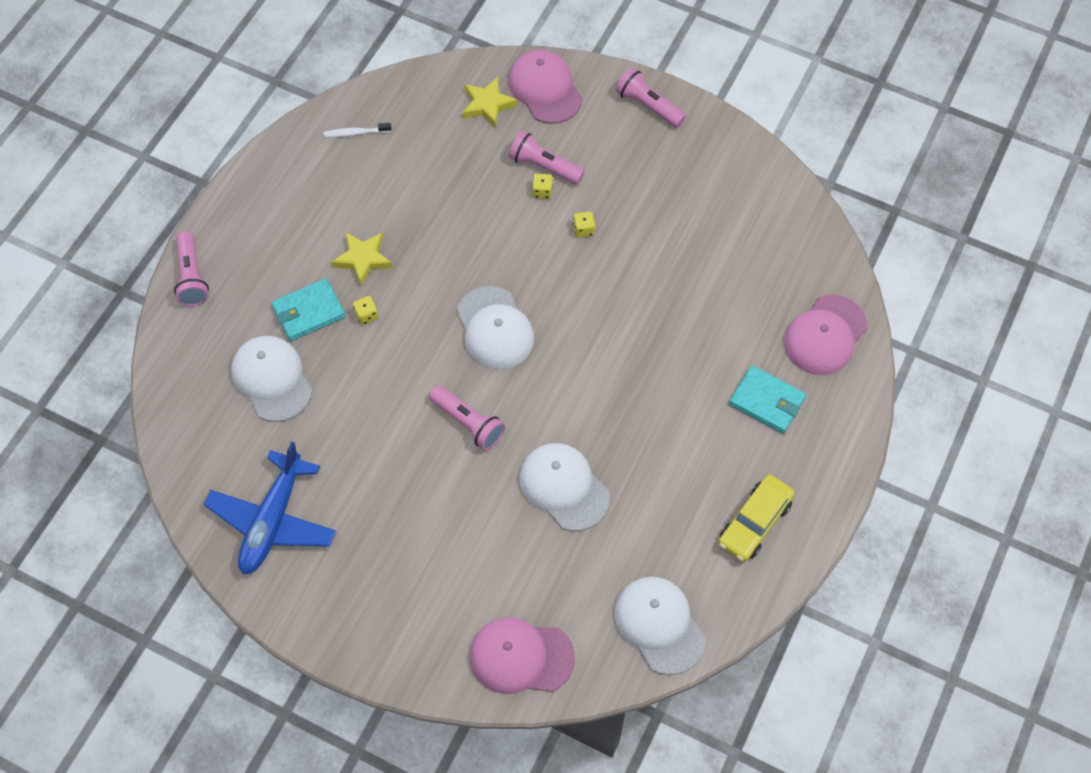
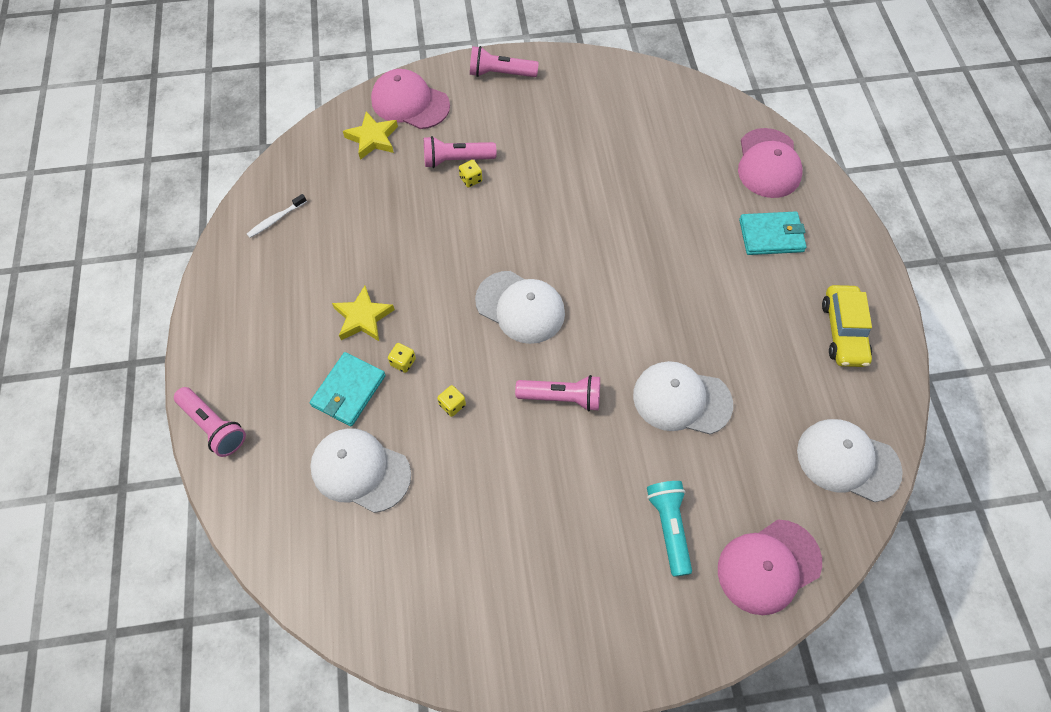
camera: 35 degrees left, 0 degrees up
blue plane [204,441,336,575] -> none
yellow dice [573,211,595,238] -> yellow dice moved to [437,385,466,417]
none -> turquoise flashlight [647,481,692,577]

